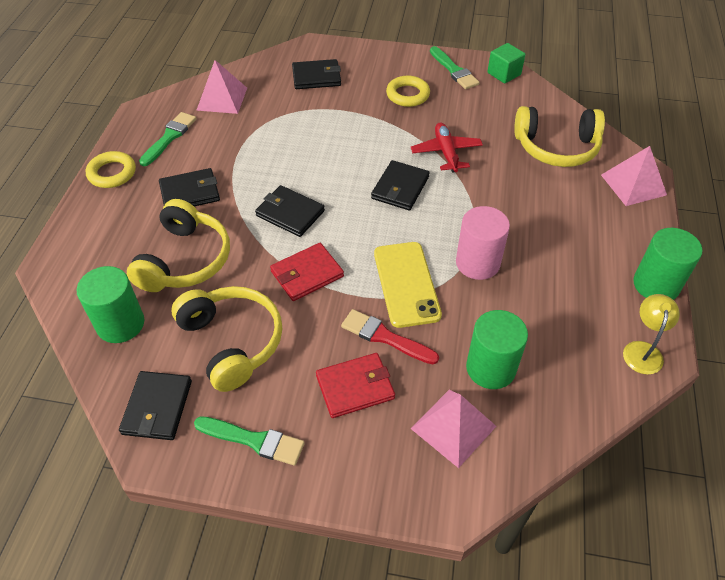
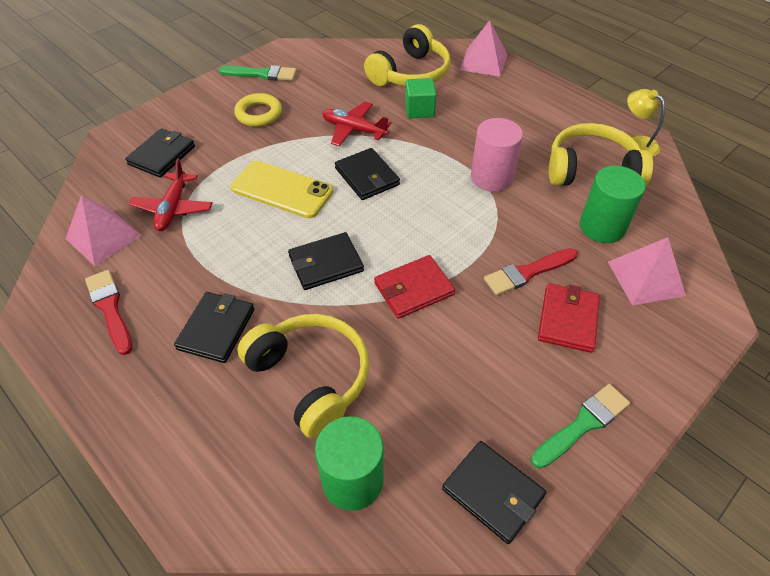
camera: 55 degrees left, 0 degrees up
yellow ring [86,151,136,188] -> none
green brush [139,112,196,166] -> red brush [85,270,132,355]
yellow headphones [171,286,282,392] -> yellow headphones moved to [549,123,653,187]
red wallet [270,243,344,301] -> red wallet turned 60 degrees clockwise [374,255,455,319]
yellow phone [374,242,442,328] -> yellow phone moved to [231,161,333,218]
green cube [487,43,525,84] -> green cube moved to [405,78,436,118]
green cylinder [633,228,703,300] -> none
none -> red plane [128,159,213,231]

